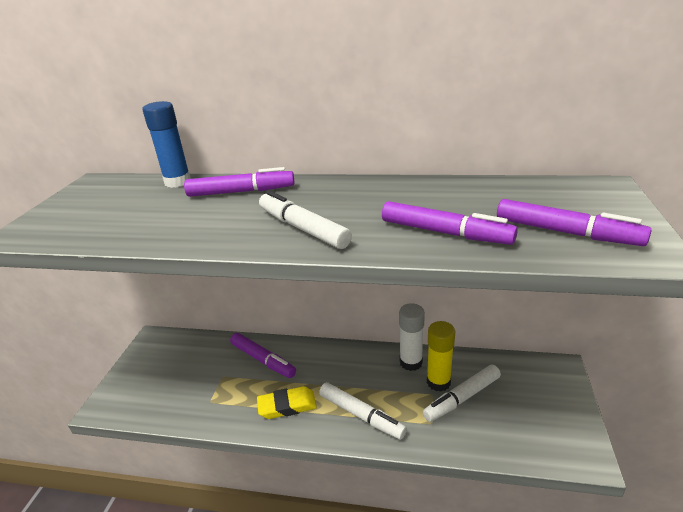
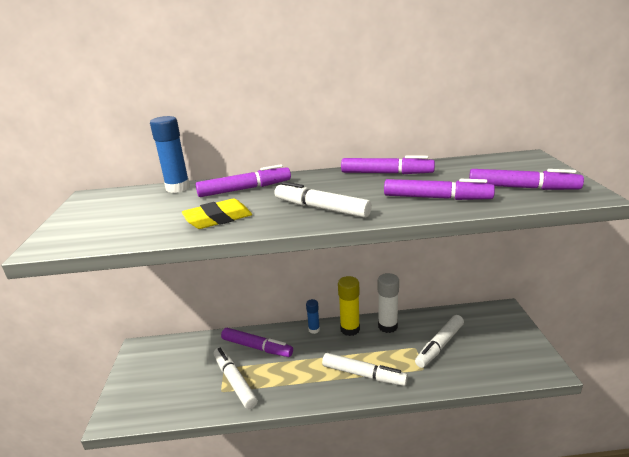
camera: 15 degrees left, 5 degrees down
yellow eraser [257,386,317,419] -> yellow eraser moved to [182,199,252,229]
yellow glue stick [427,321,455,392] -> yellow glue stick moved to [338,276,360,336]
none -> white marker [214,347,258,409]
none -> blue glue stick [306,299,320,334]
none -> purple marker [341,156,435,174]

